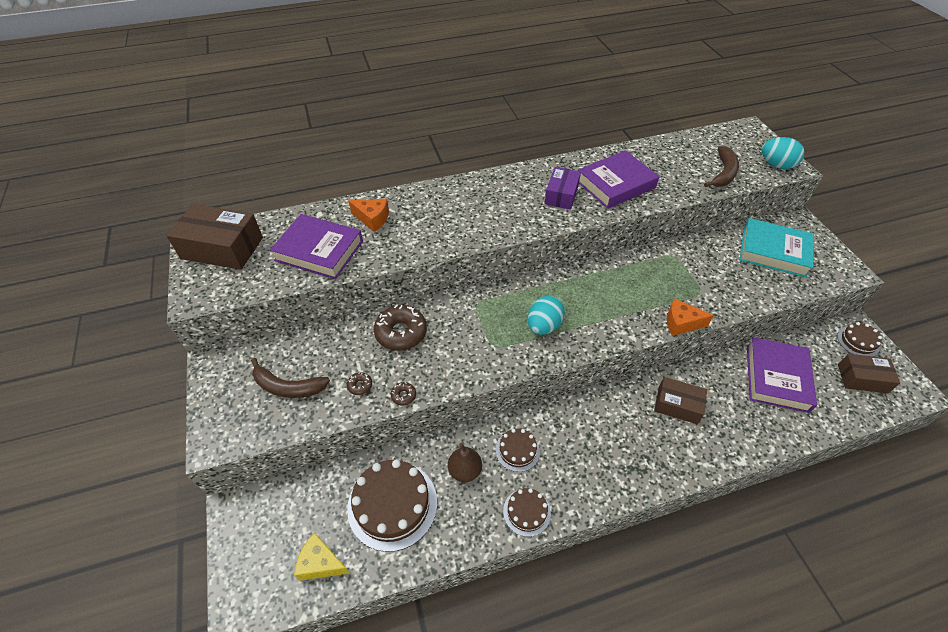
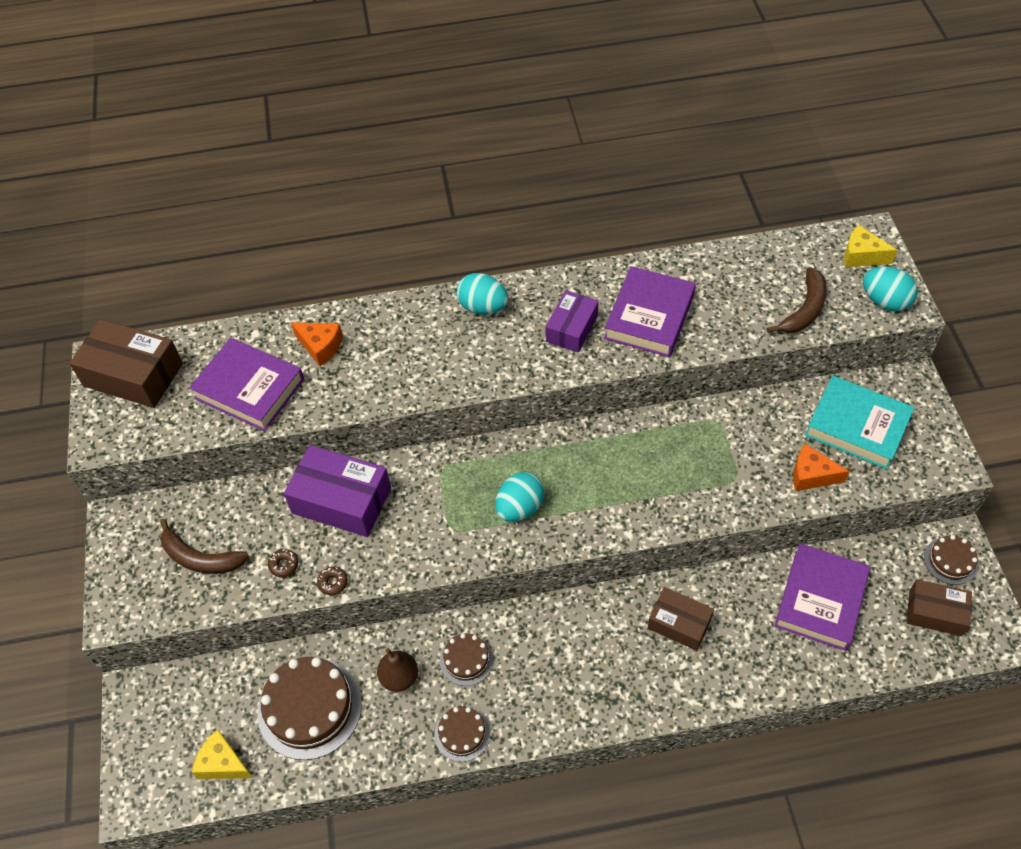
camera: 10 degrees right, 5 degrees up
brown donut [374,305,427,351] -> purple box [284,445,391,537]
purple book [578,150,660,209] -> purple book turned 45 degrees counterclockwise [604,266,696,357]
orange cheese [667,298,714,336] -> orange cheese moved to [793,444,850,491]
none -> turquoise egg [457,273,508,315]
none -> yellow cheese [844,225,898,267]

